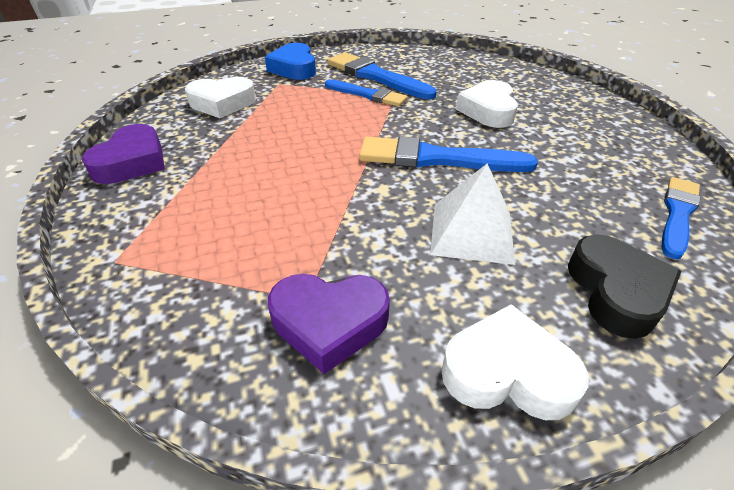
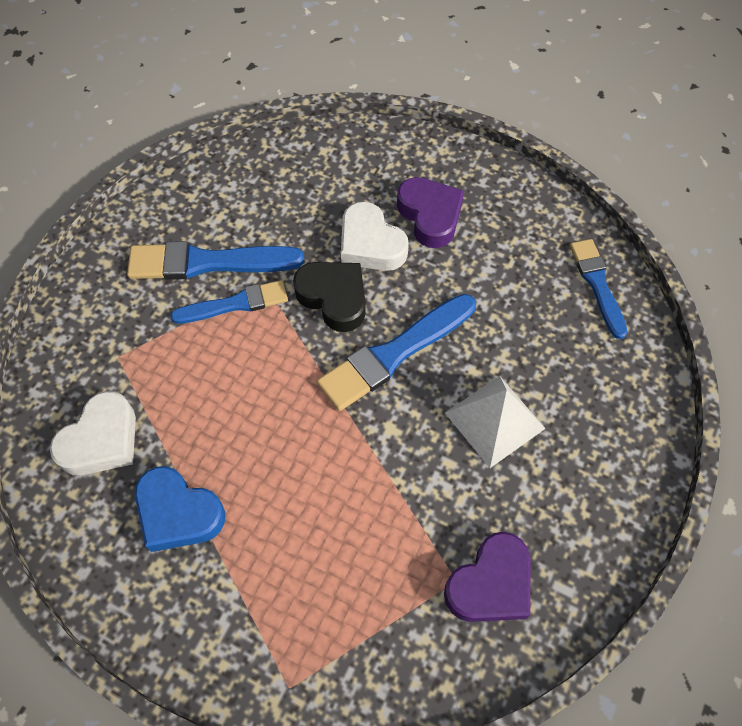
camera: 45 degrees left, 20 degrees up
purple heart [82,124,165,184] -> purple heart moved to [397,177,464,248]
blue heart [265,43,316,80] -> blue heart moved to [135,466,225,552]
white heart [441,304,589,420] -> none
black heart [568,235,682,339] -> black heart moved to [293,262,366,332]

